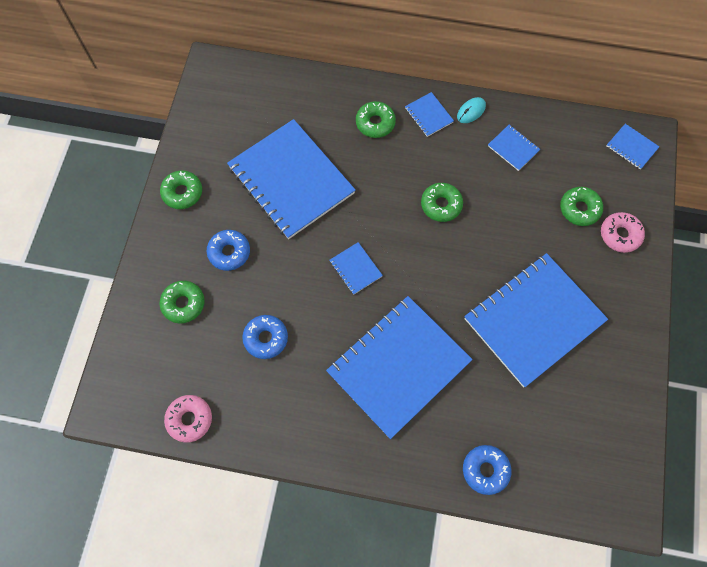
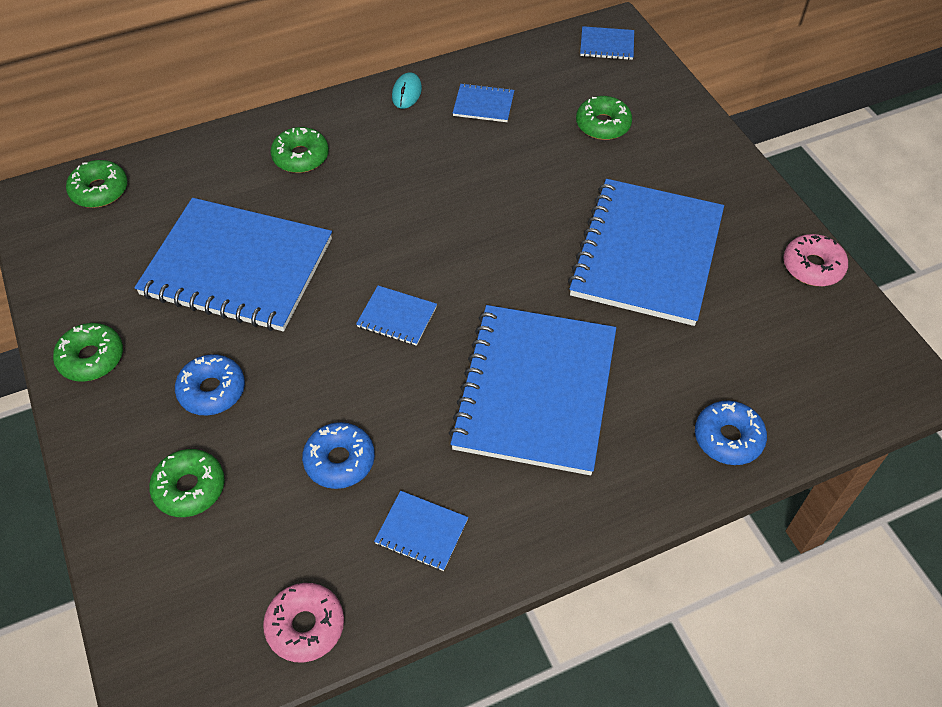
camera: 35 degrees left, 15 degrees down
blue notebook [405,92,454,137] -> blue notebook moved to [374,491,468,571]
green donut [421,183,463,222] -> green donut moved to [66,160,127,208]
pink donut [601,212,645,253] -> pink donut moved to [783,234,848,286]

